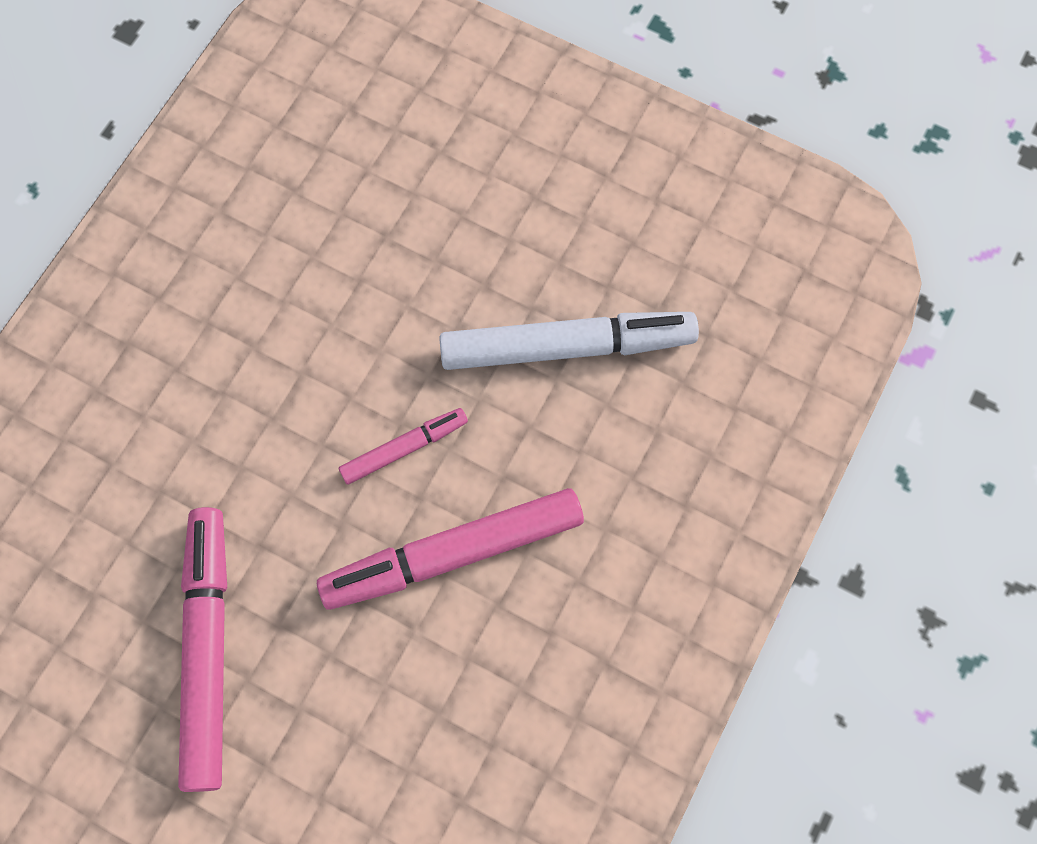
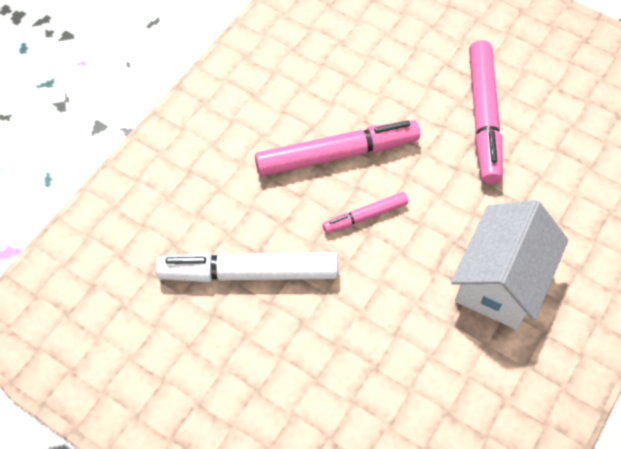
camera: 175 degrees left, 10 degrees down
none -> white house [451,200,568,329]

